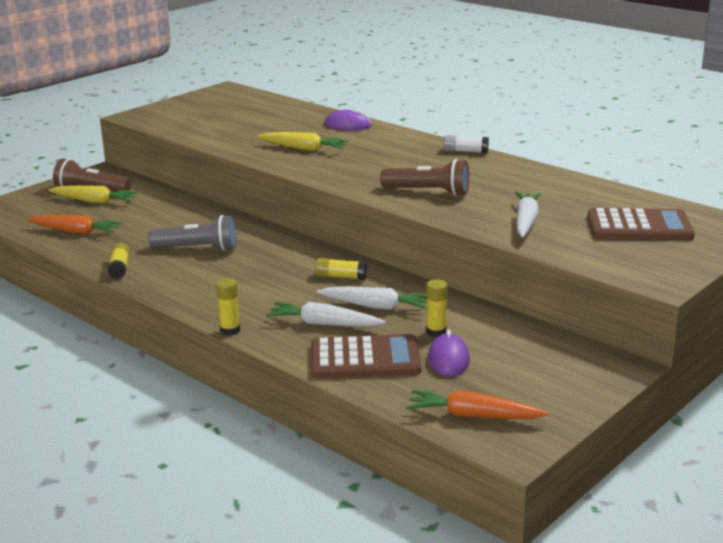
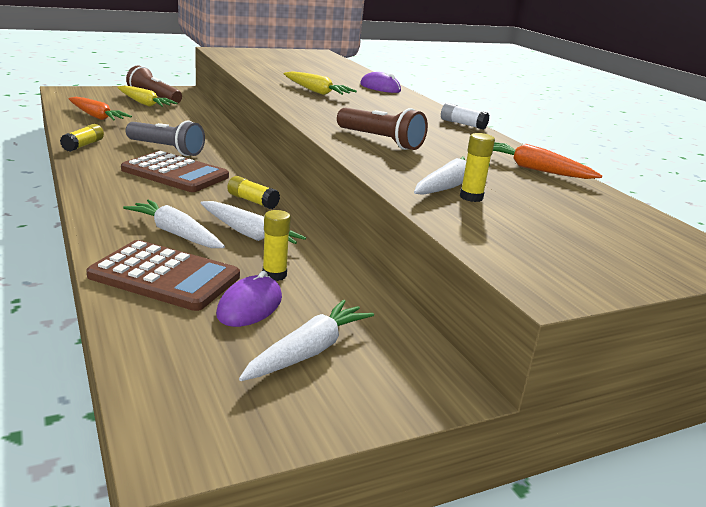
camera: 20 degrees right, 0 degrees up
yellow glue stick [216,278,240,336] -> yellow glue stick moved to [460,133,495,202]
orange carrot [407,390,549,419] -> orange carrot moved to [493,142,602,179]
brown calculator [587,208,695,240] -> brown calculator moved to [121,151,229,192]
none -> white carrot [239,300,374,381]

